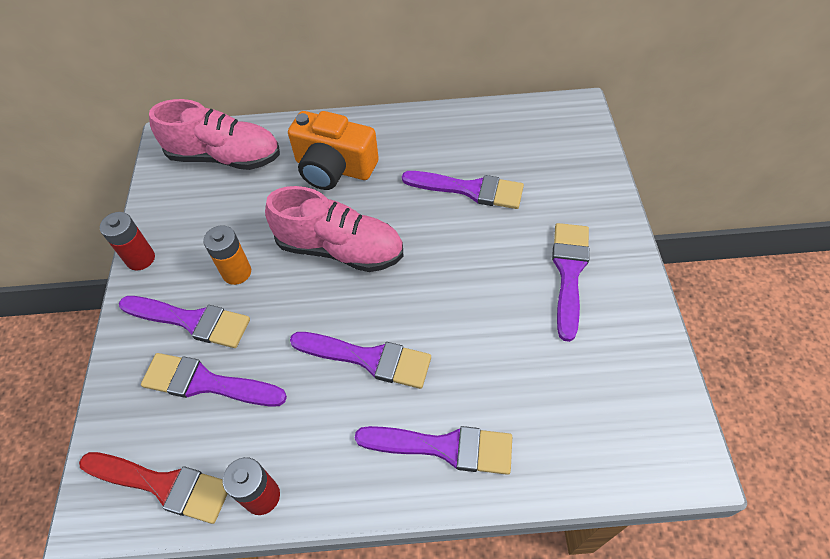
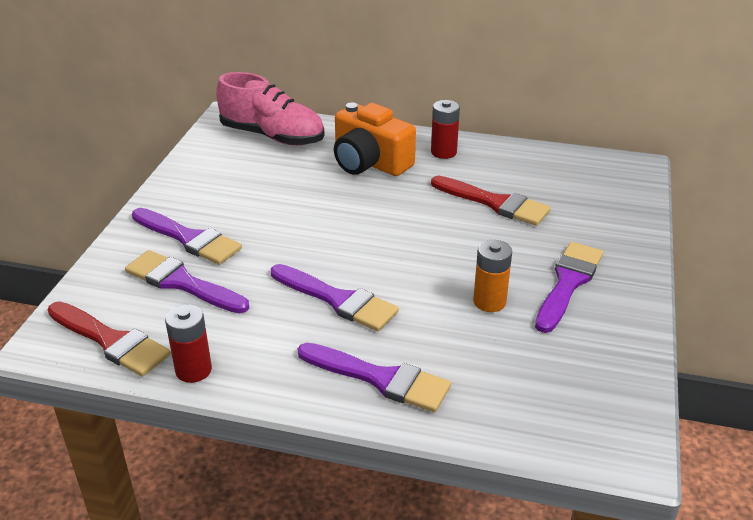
camera: 15 degrees right, 20 degrees down
red battery [100,212,155,271] -> red battery moved to [431,100,460,159]
orange battery [203,225,251,285] -> orange battery moved to [473,240,512,312]
pink shoe [265,186,404,272] -> none
purple brush [402,171,524,209] -> red brush [431,176,551,226]

